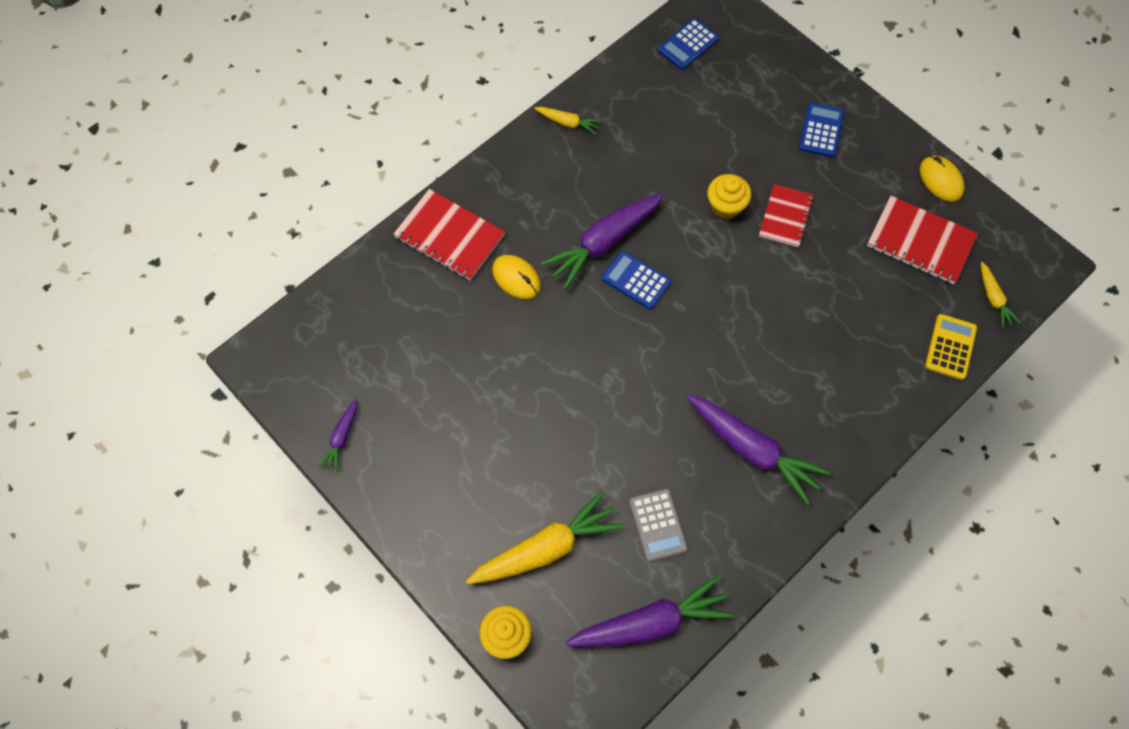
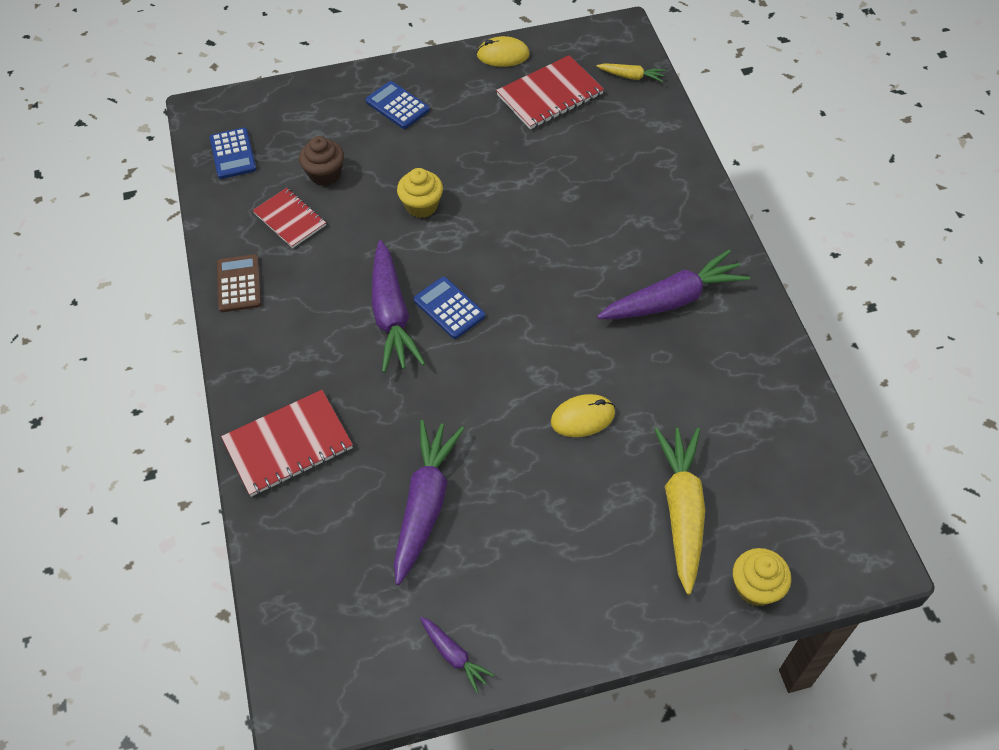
camera: 60 degrees left, 10 degrees down
yellow mouse [492,255,541,299] -> yellow mouse moved to [551,394,615,437]
yellow carrot [534,107,601,135] -> brown calculator [217,254,261,312]
purple carrot [566,575,734,647] -> purple carrot moved to [394,420,464,585]
blue calculator [602,251,671,309] -> blue calculator turned 75 degrees clockwise [414,277,485,339]
grey calculator [629,489,688,562] -> none
red notebook [759,184,814,247] -> red notebook moved to [253,188,326,248]
yellow calculator [925,314,977,380] -> none
none -> brown cupcake [299,136,344,186]

